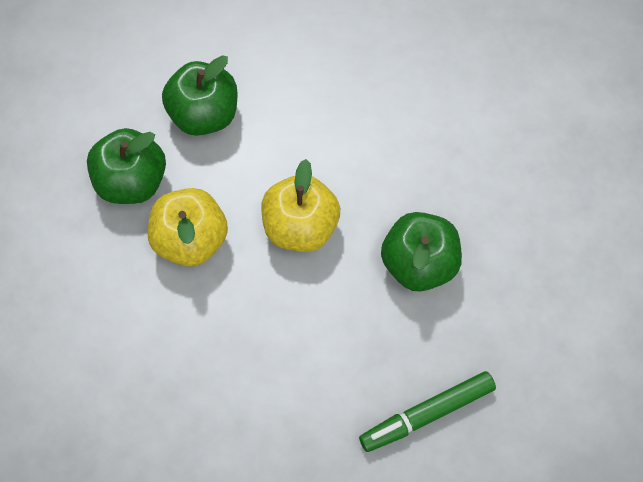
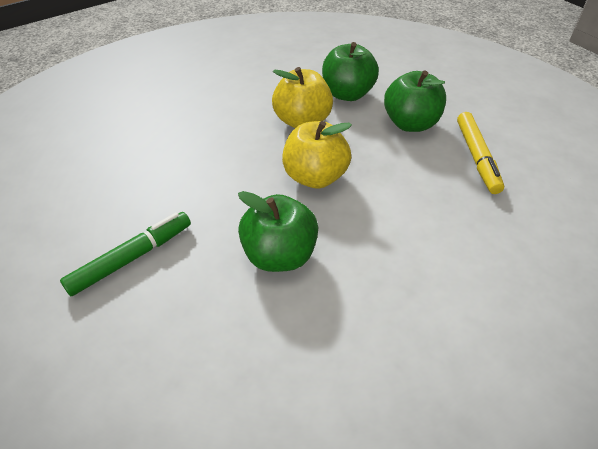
camera: 90 degrees right, 20 degrees down
green marker [359,371,496,452] -> green marker turned 75 degrees clockwise [60,212,191,296]
none -> yellow marker [457,112,504,194]

